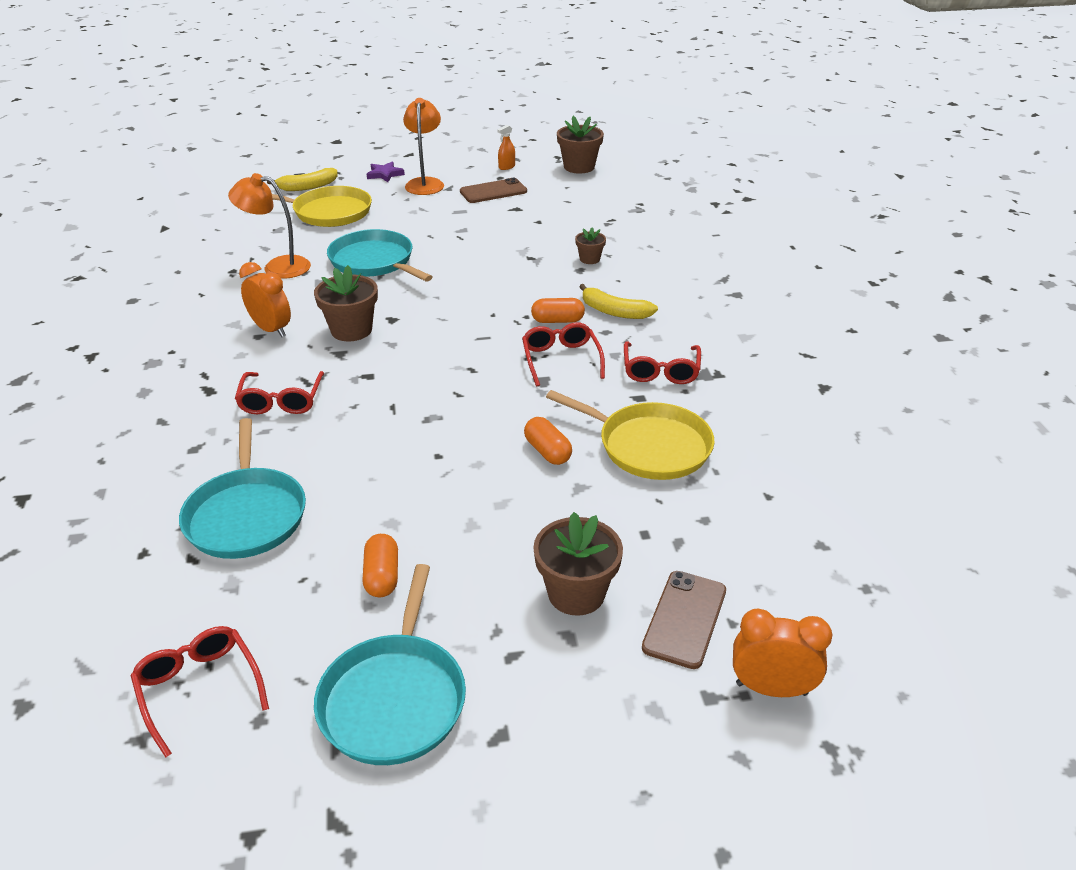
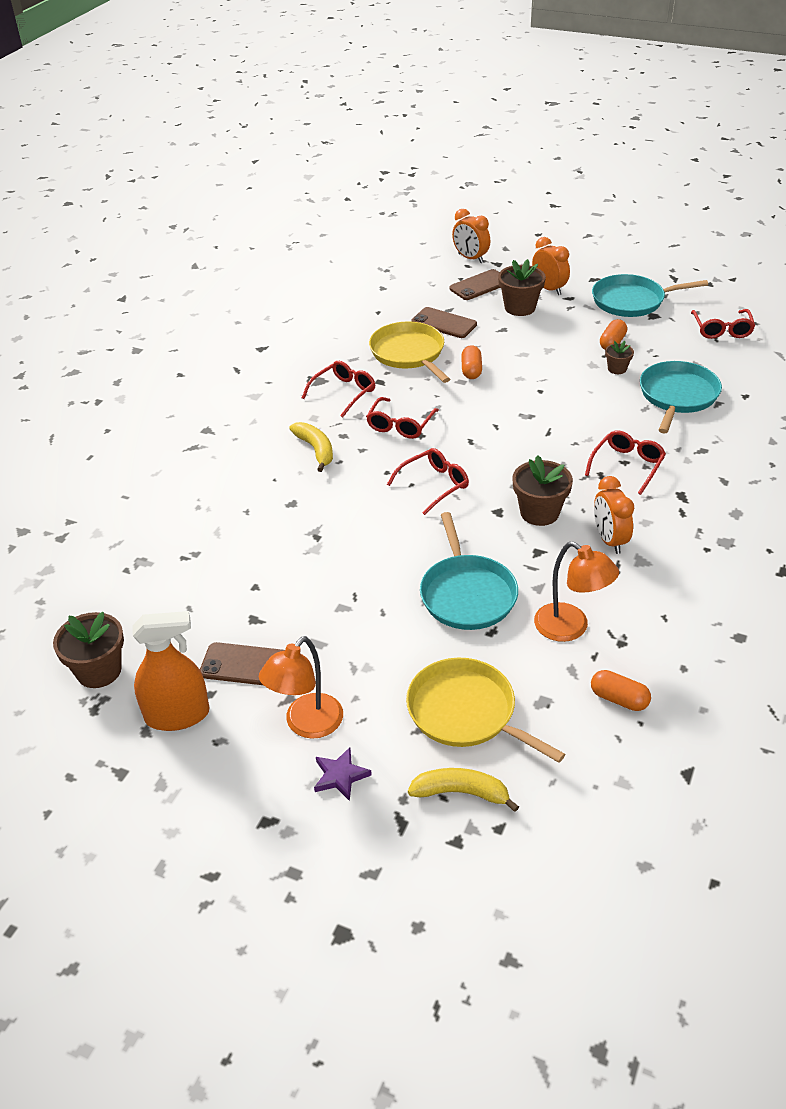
camera: 145 degrees left, 5 degrees up
turquoise pan [314,564,466,765] -> turquoise pan turned 135 degrees counterclockwise [592,274,708,317]
orange spray bottle [498,125,515,170] -> orange spray bottle [132,611,209,731], size x2.22
orange capsule [531,298,585,323] -> orange capsule moved to [591,670,651,711]
brown flower pot [575,227,606,264] -> brown flower pot moved to [605,341,634,374]
none -> red glasses [387,448,469,515]
none -> brown phone [412,307,477,338]
none -> orange clock [532,237,570,295]

